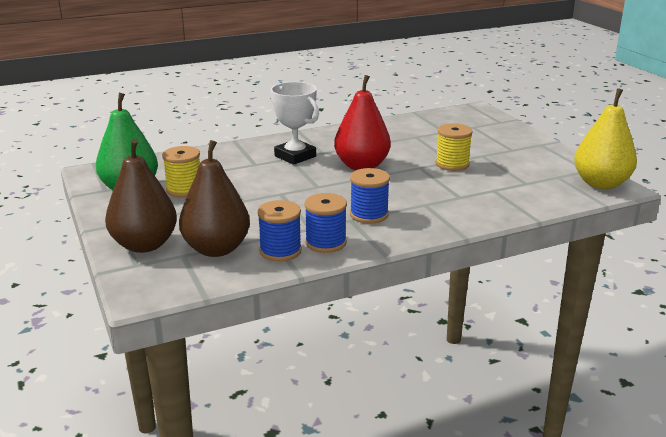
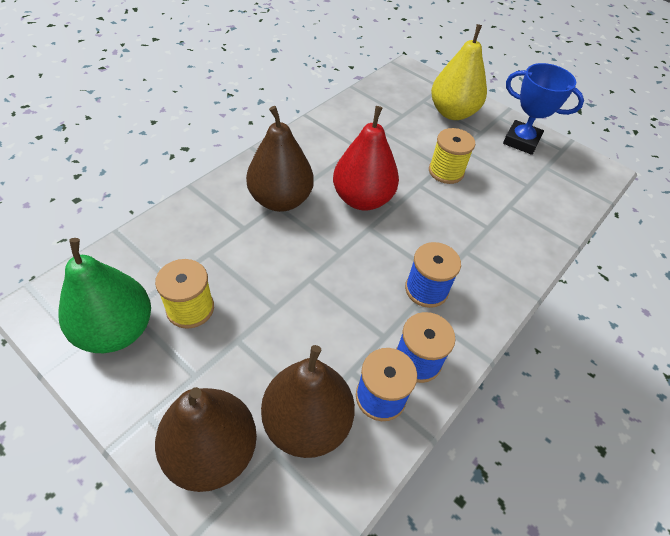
camera: 30 degrees left, 25 degrees up
white trophy [270,82,319,165] -> brown pear [246,106,314,212]
yellow pear [574,88,637,189] -> yellow pear moved to [431,24,487,120]
none -> blue trophy [503,63,584,155]

